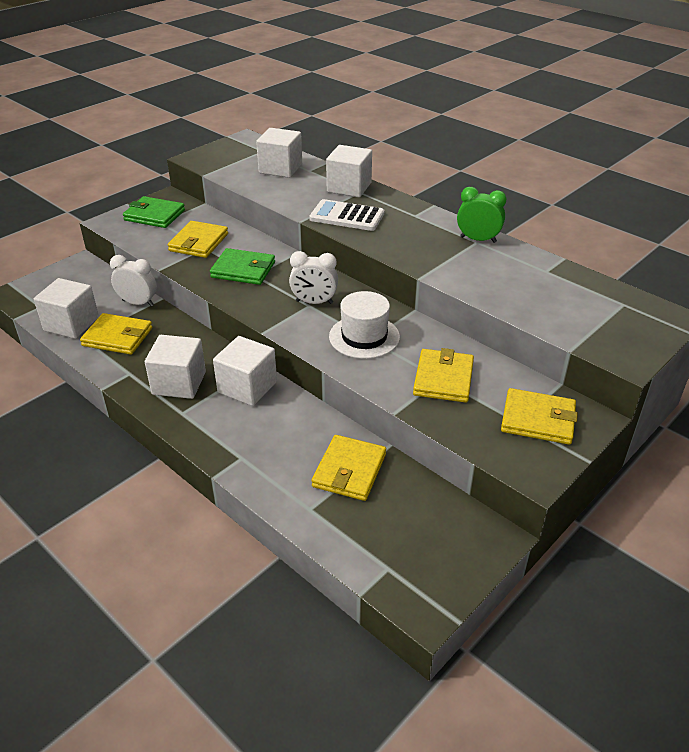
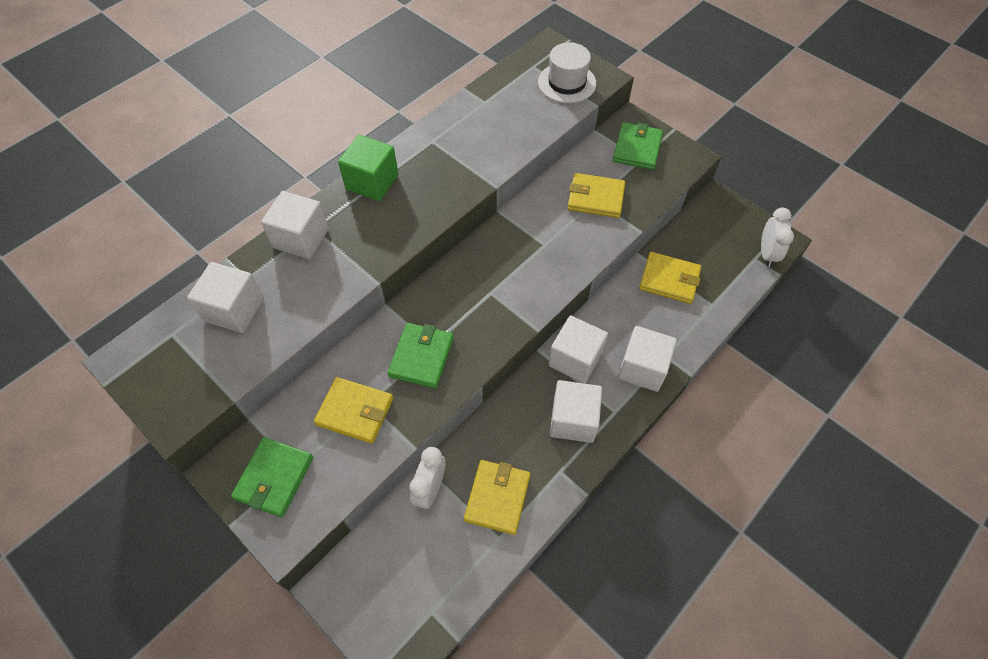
camera: 90 degrees left, 20 degrees up
white cube [34,278,99,339] -> white cube moved to [618,326,677,392]
white clock [289,251,338,304] -> white clock moved to [761,208,794,267]
white calculator [309,199,384,231] -> none
white hat [329,291,400,359] -> white hat moved to [538,42,597,103]
green clock [457,187,506,243] -> none
yellow wallet [501,388,578,445] -> green wallet [613,122,663,170]
none -> green cube [338,135,399,201]

